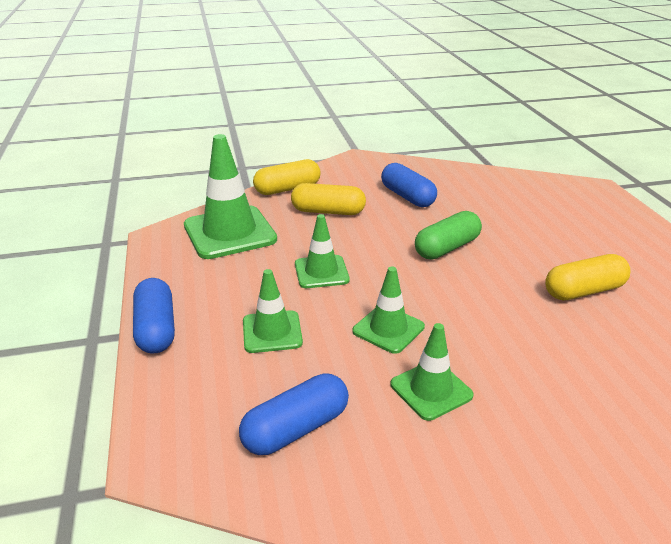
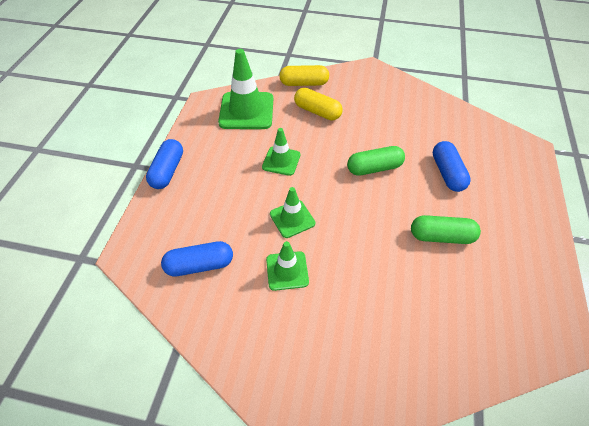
camera: 25 degrees right, 20 degrees up
green traffic cone [243,269,303,353] -> none
blue capsule [381,163,437,207] -> blue capsule moved to [433,141,471,192]
yellow capsule [545,254,630,300] -> green capsule [411,215,481,244]

